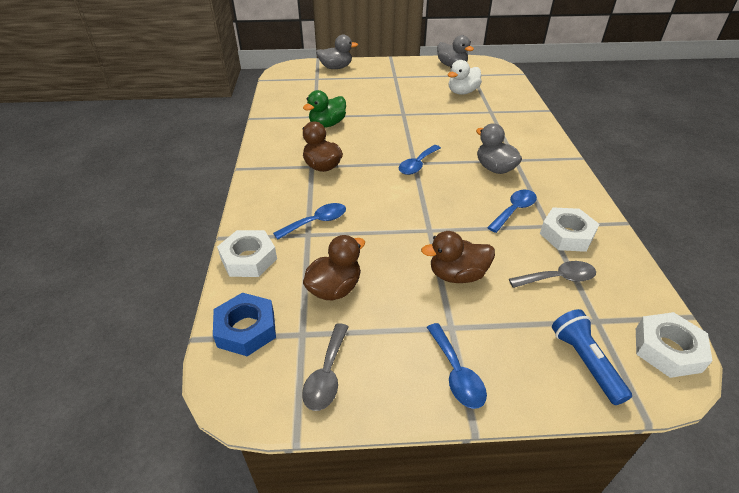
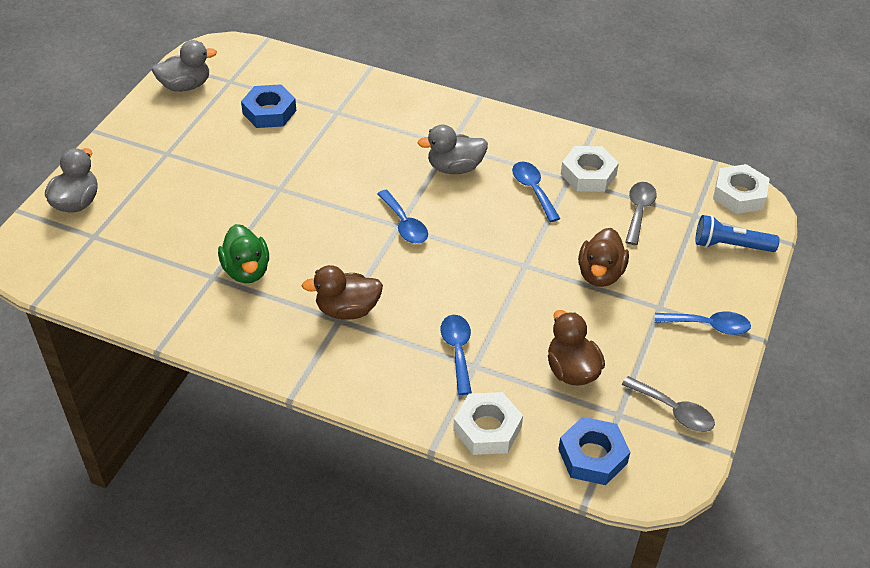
camera: 65 degrees left, 5 degrees up
white duck [448,60,482,95] -> blue nut [241,84,296,128]

